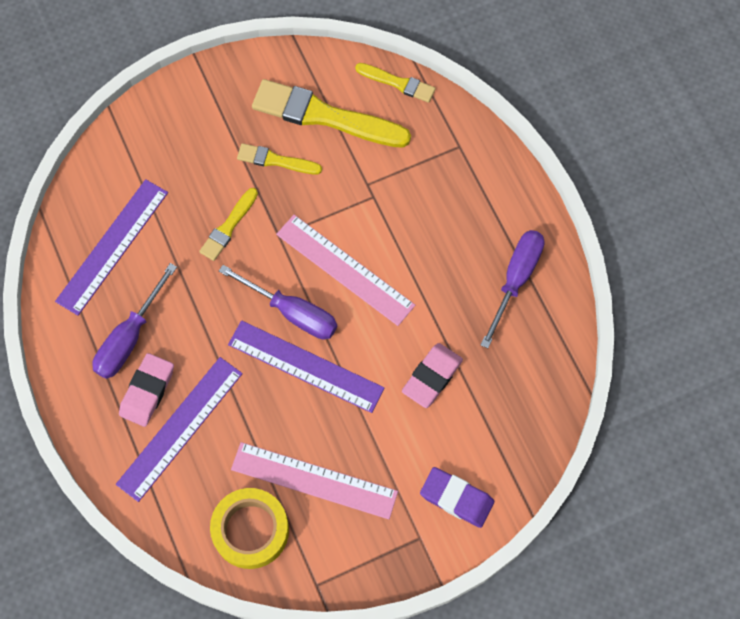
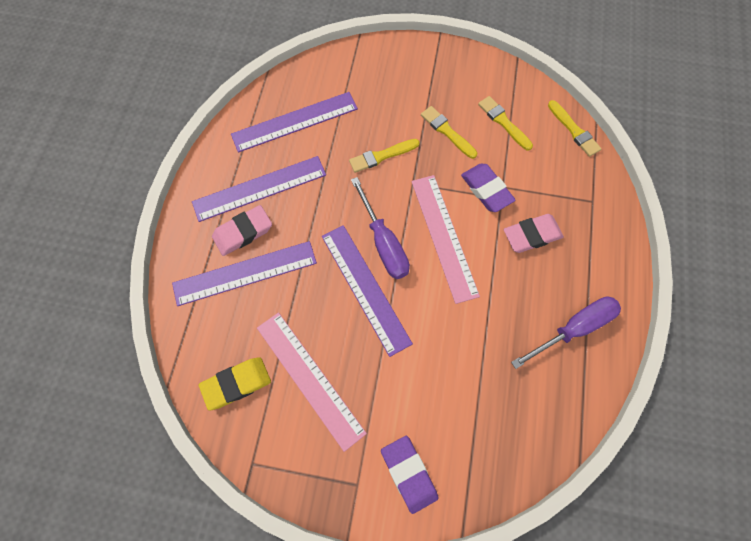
camera: 35 degrees right, 0 degrees up
purple screwdriver [92,263,177,379] -> purple ruler [192,156,326,222]
yellow tape [210,488,289,569] -> yellow eraser [199,357,271,410]
yellow brush [252,79,411,148] -> yellow brush [478,96,533,151], size x0.52
pink eraser [402,343,463,408] -> pink eraser moved to [504,214,564,253]
none -> purple eraser [461,164,516,212]

